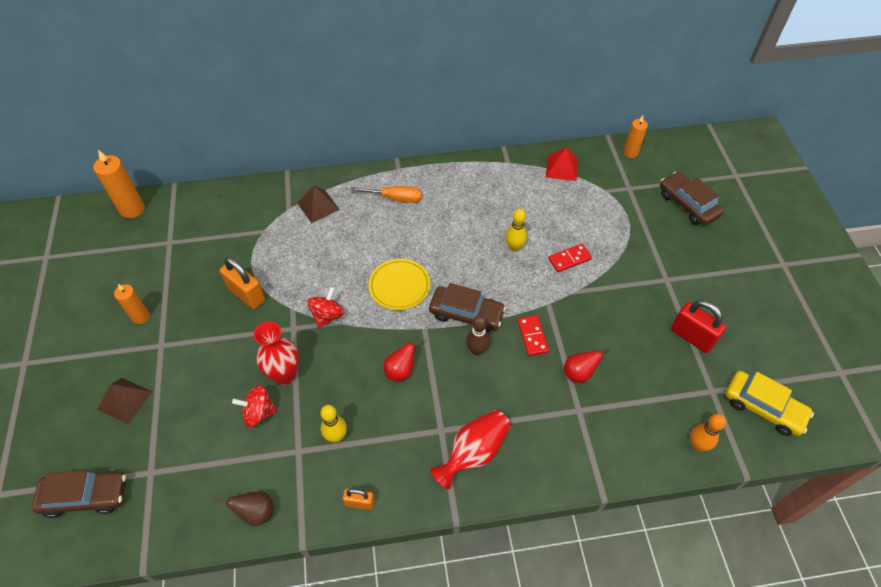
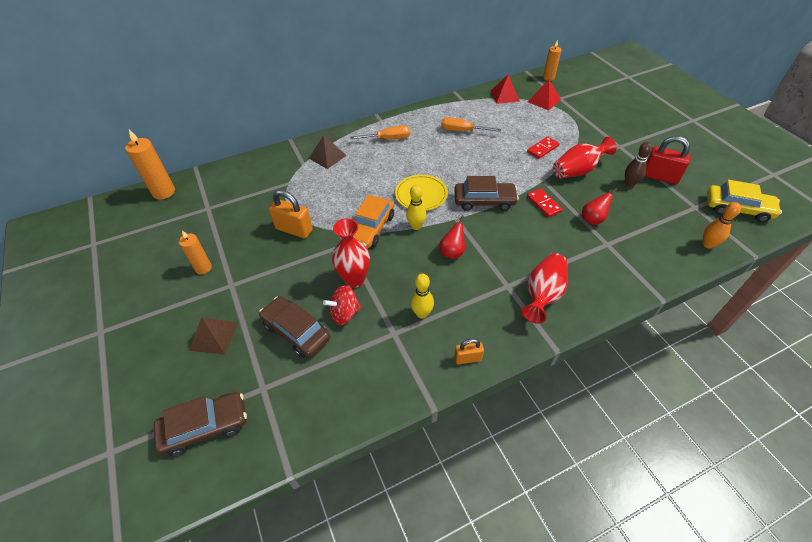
camera: 15 degrees left, 5 degrees down
brown pear [217,491,274,526] -> none
red spinning top [307,287,345,328] -> orange car [353,195,394,248]
brown bowling pin [466,315,490,356] -> brown bowling pin moved to [625,141,653,187]
yellow bowling pin [505,209,527,252] -> yellow bowling pin moved to [406,185,427,230]
brown car [660,172,724,226] -> brown car moved to [259,296,330,358]
none -> orange screwdriver [441,117,501,132]
none -> red pyramid [528,80,561,110]
none -> red vase [553,137,617,179]

